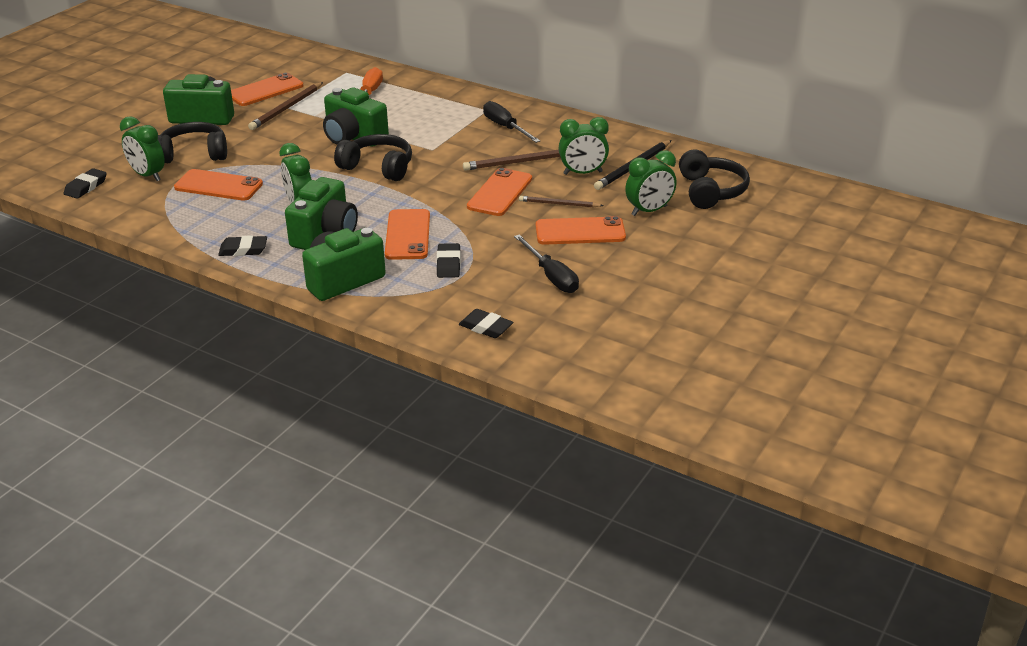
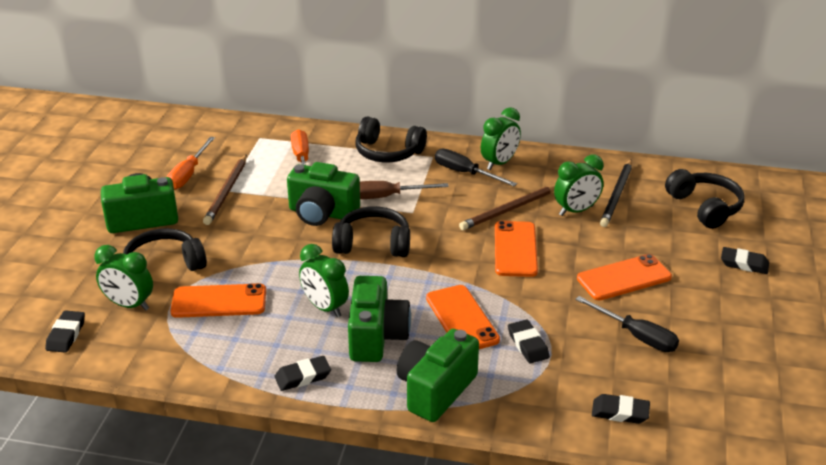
camera: 20 degrees left, 0 degrees up
orange phone [231,72,303,106] -> orange screwdriver [167,137,215,190]
brown pencil [519,196,604,207] -> none
green clock [625,150,676,216] -> green clock moved to [481,107,521,170]
none -> black headphones [355,116,427,162]
none -> brown screwdriver [360,181,449,199]
none -> black eraser [721,247,769,274]

